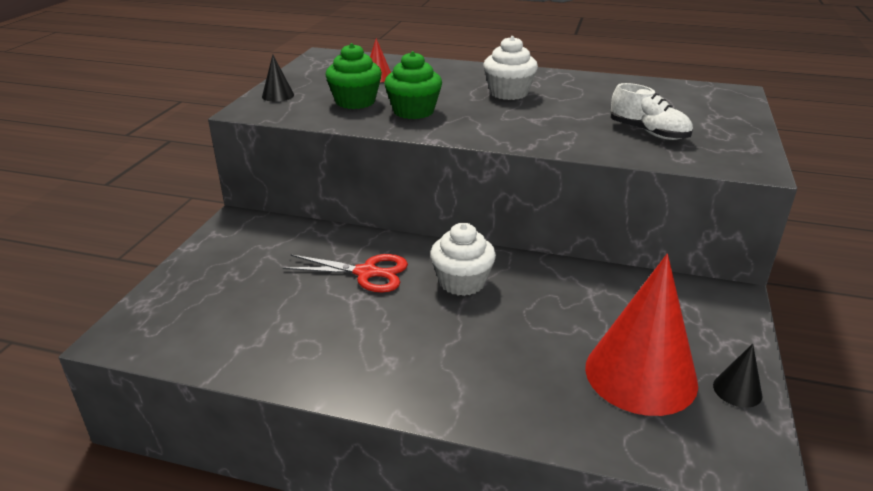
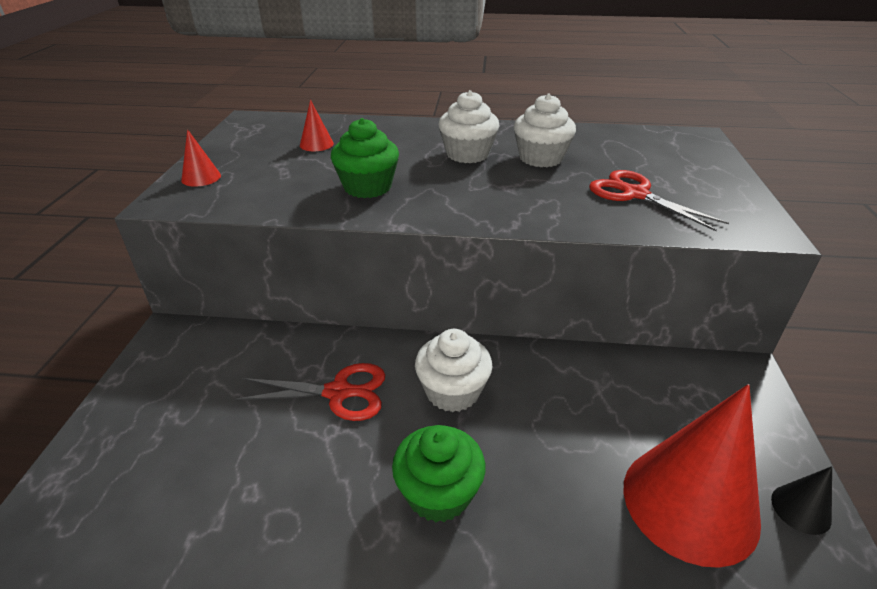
camera: 10 degrees left, 5 degrees up
black cone [262,54,294,102] -> red cone [181,129,221,187]
green cupcake [325,43,382,109] -> green cupcake moved to [392,425,485,522]
white shoe [611,83,693,140] -> red scissors [589,170,729,231]
none -> white cupcake [514,94,576,167]

